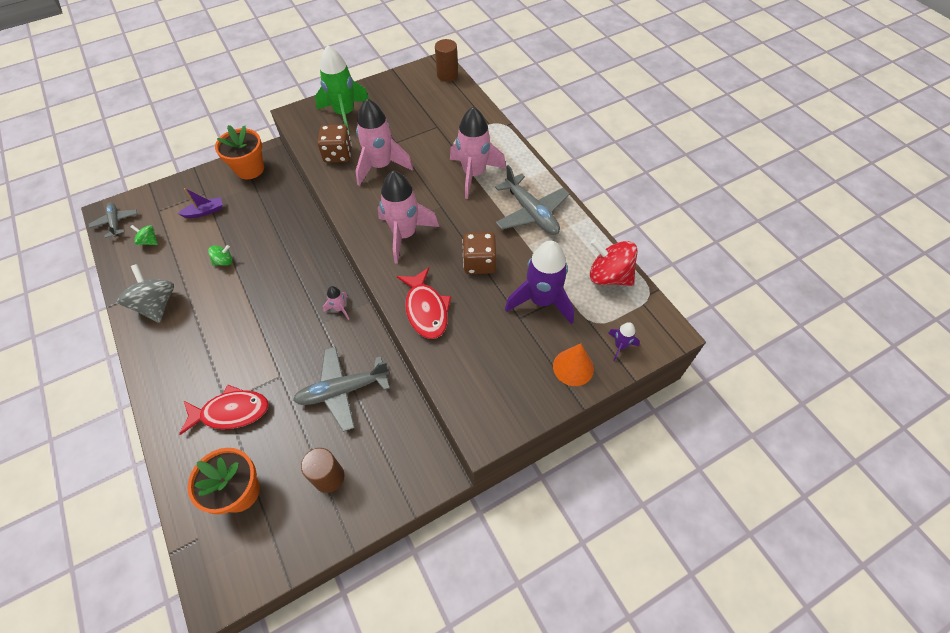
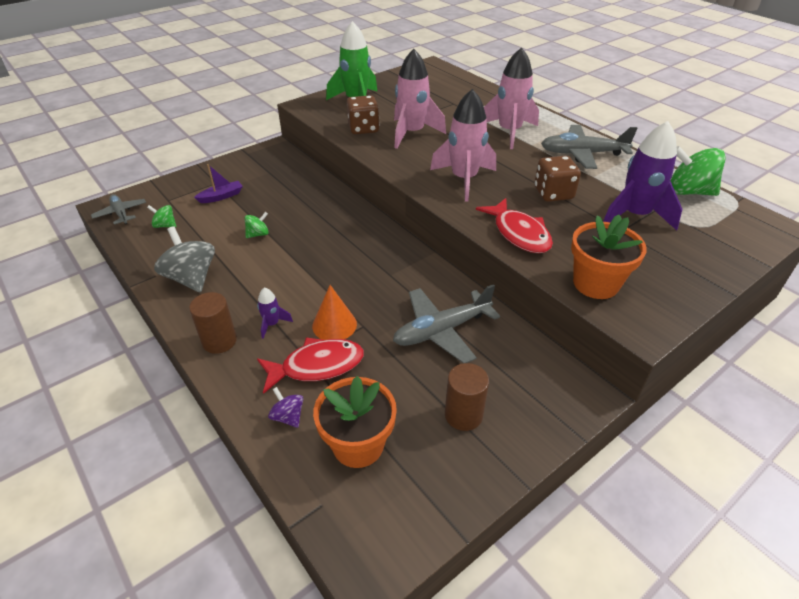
camera: 10 degrees left, 15 degrees down
orange flower pot [215,125,264,179] -> orange flower pot moved to [571,215,647,299]
pink rocket [323,286,349,320] -> none
brown cylinder [435,39,458,82] -> brown cylinder moved to [189,292,237,354]
grey plane [495,165,569,235] -> grey plane turned 135 degrees clockwise [541,125,637,169]
orange cone [553,344,594,386] -> orange cone moved to [312,285,357,340]
red spinning top [590,238,638,286] -> green spinning top [671,146,726,196]
purple rocket [608,322,640,361] -> purple rocket moved to [257,287,293,339]
none -> purple spinning top [268,387,303,428]

